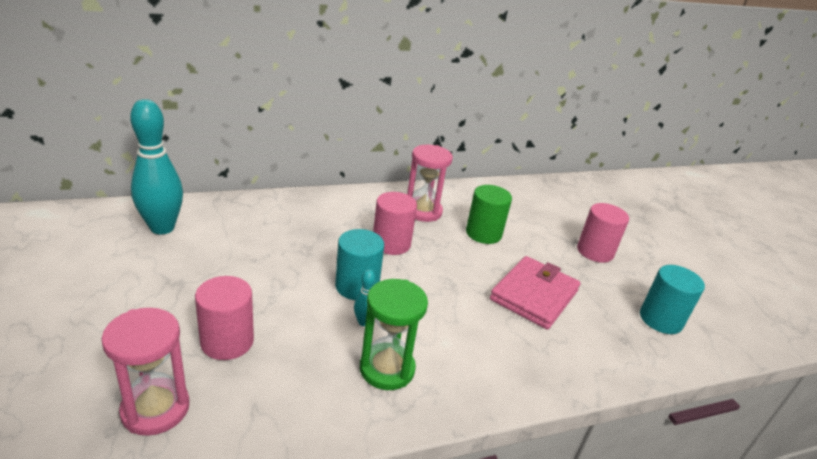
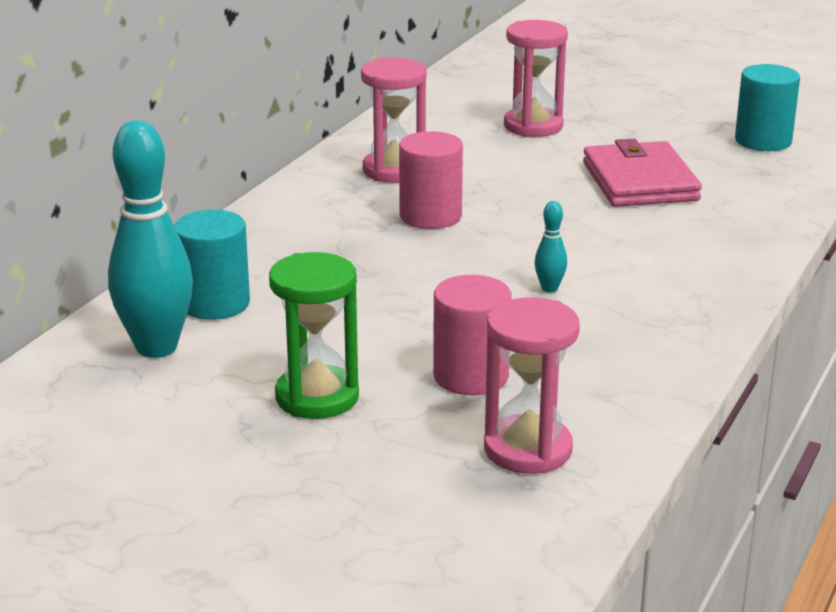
camera: 40 degrees left, 5 degrees down
turquoise cylinder [335,229,384,300] -> turquoise cylinder moved to [174,210,250,320]
green hourglass [360,279,428,390] -> green hourglass moved to [269,252,359,419]
green cylinder [466,185,512,244] -> none
pink cylinder [577,203,629,263] -> none
none -> pink hourglass [504,20,568,137]

